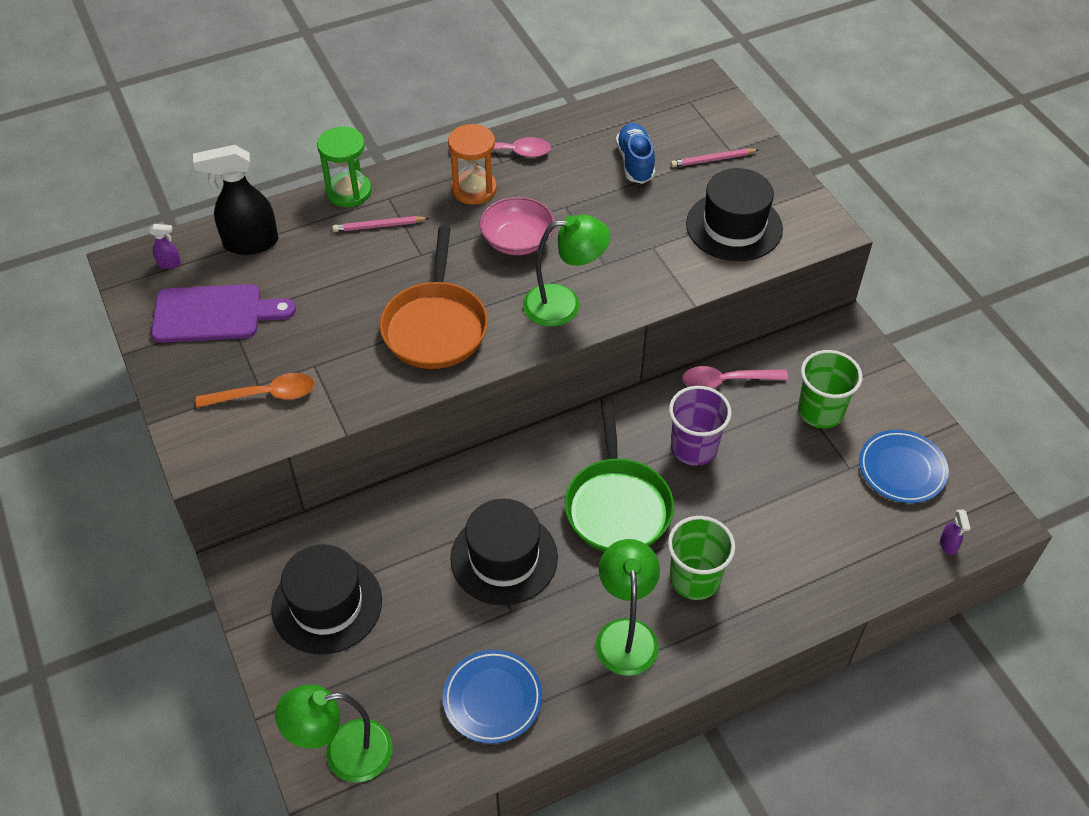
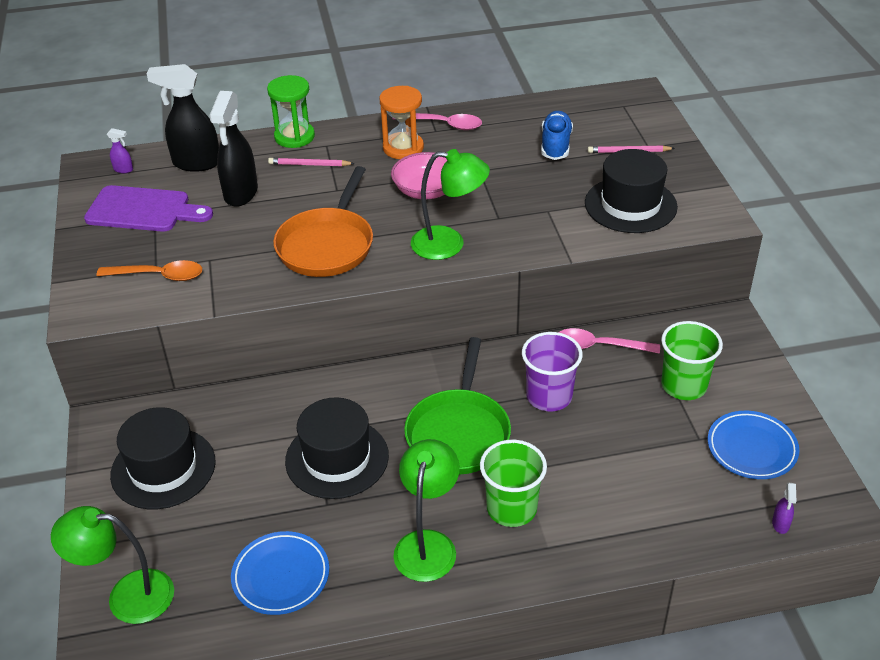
camera: 15 degrees right, 10 degrees down
none -> black spray bottle [209,91,258,207]

